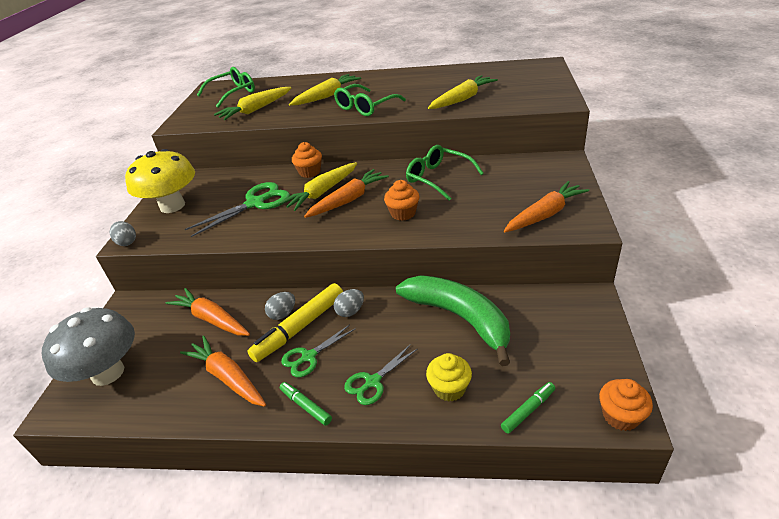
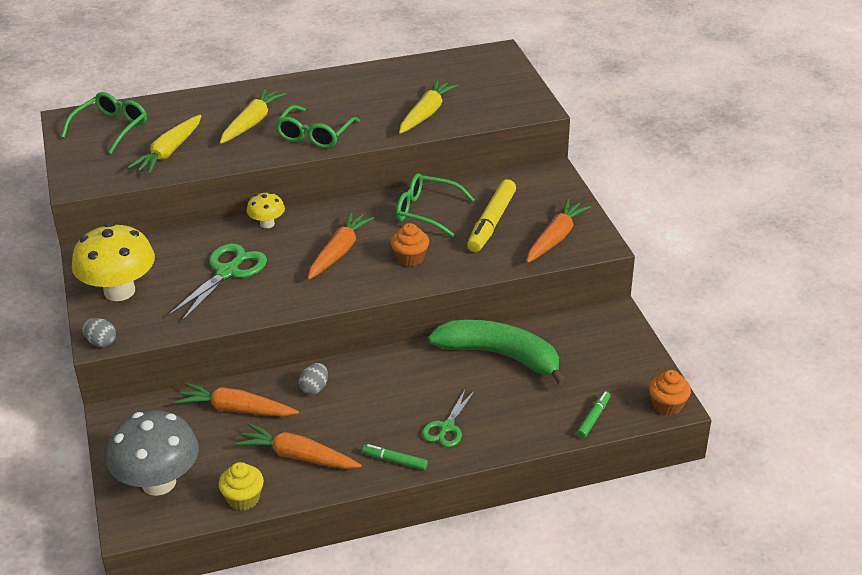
camera: 25 degrees left, 0 degrees up
yellow marker [247,283,343,362] -> yellow marker moved to [467,179,516,252]
yellow carrot [279,162,357,211] -> none
green scissors [281,324,356,377] -> none
orange cupcake [292,142,322,178] -> yellow mushroom [247,192,285,229]
grey egg [334,289,364,317] -> none
yellow cupcake [426,353,472,402] -> yellow cupcake moved to [219,462,264,511]

